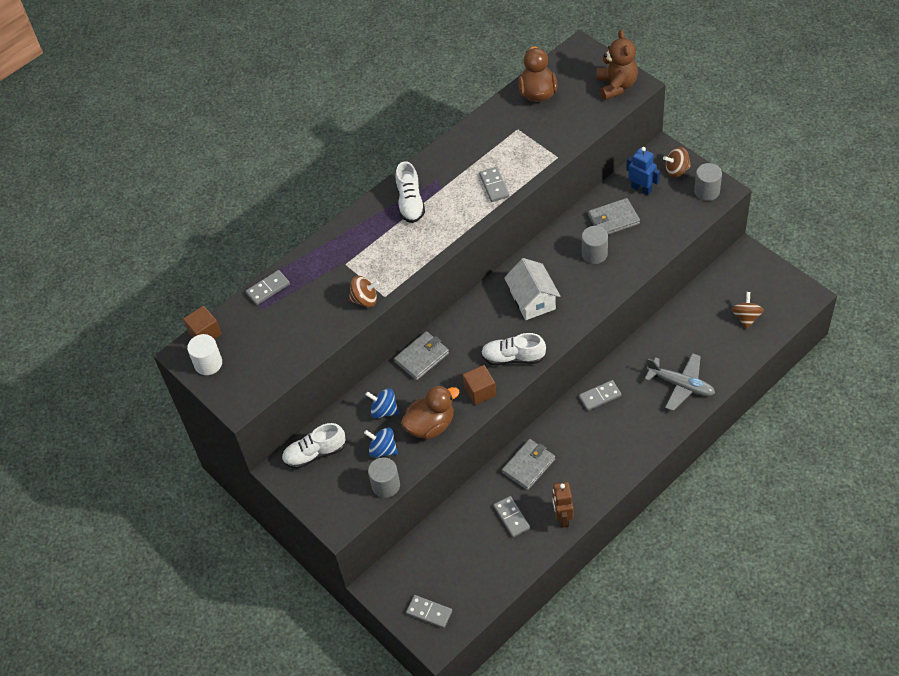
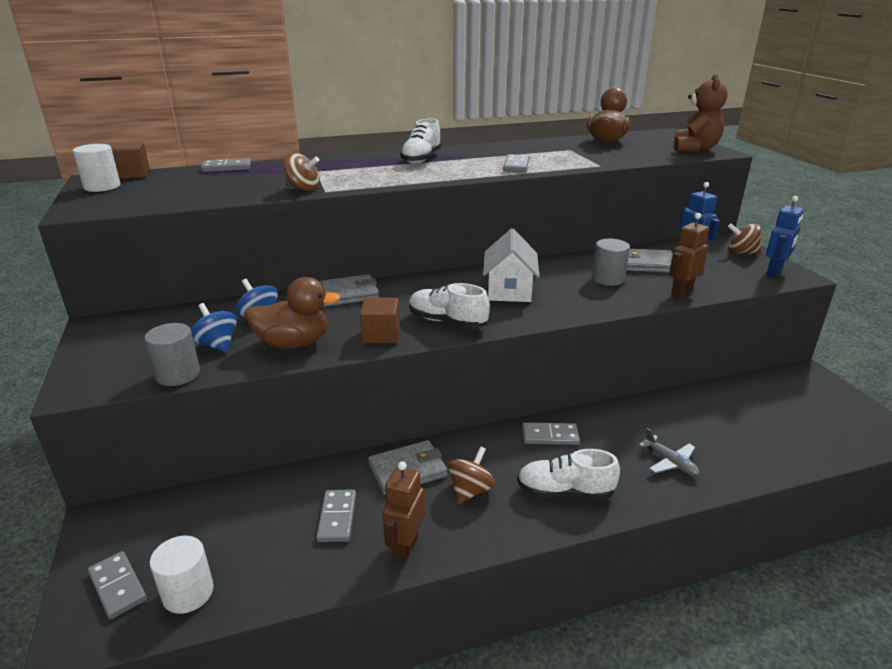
camera: 20 degrees right, 25 degrees down
white shoe [282,423,346,469] -> white shoe moved to [517,449,620,499]
grey plane [644,353,715,411] -> grey plane [639,428,699,476], size x0.61
grey cylinder [694,163,722,201] -> blue robot [766,196,804,277]
brown spinning top [732,292,764,329] -> brown spinning top moved to [448,446,495,504]
none -> white cylinder [150,536,214,614]
none -> brown robot [669,213,709,298]

